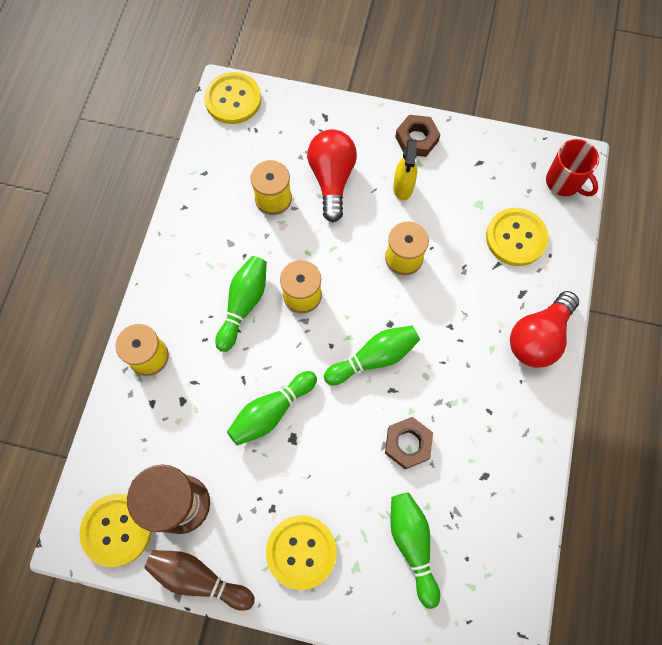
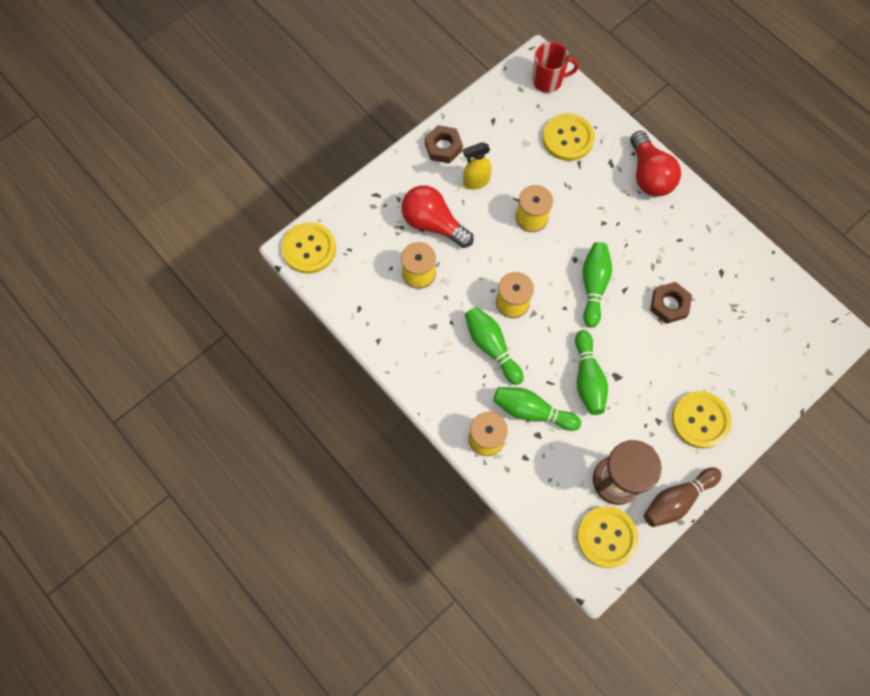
camera: 55 degrees left, 0 degrees up
green bowling pin [391,492,440,609] -> green bowling pin moved to [493,387,581,431]
yellow spray bottle [393,139,417,200] -> yellow spray bottle turned 120 degrees clockwise [463,142,492,190]

